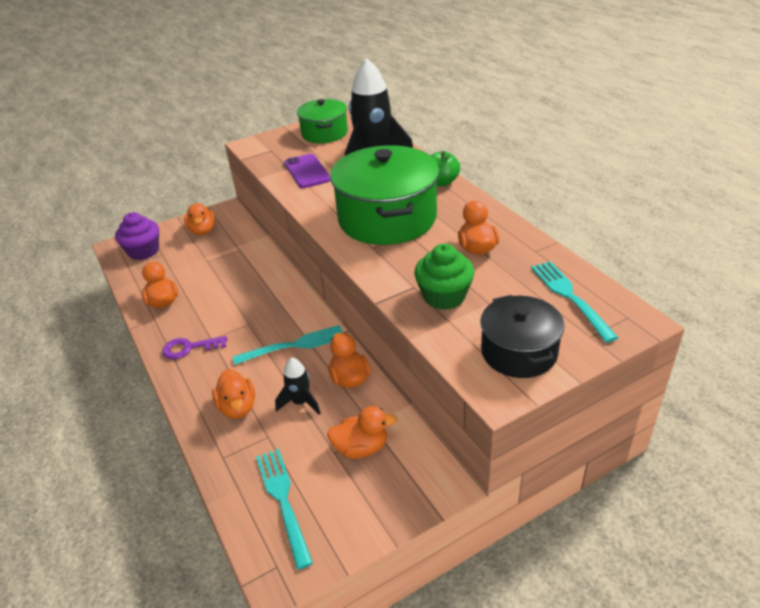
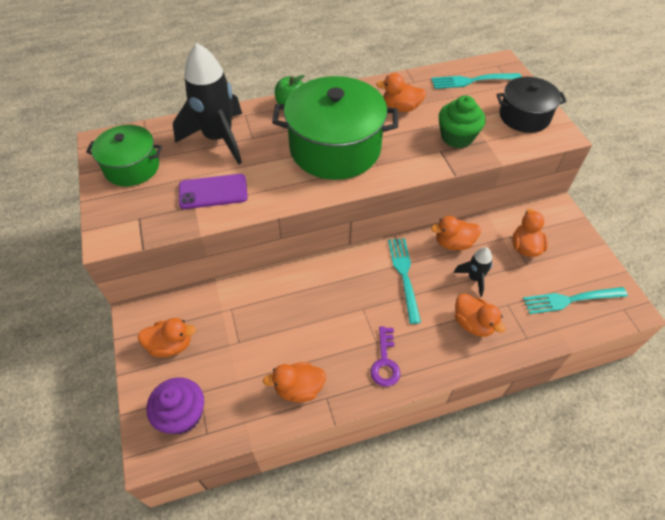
camera: 80 degrees left, 15 degrees up
orange duck [212,369,255,419] -> orange duck turned 60 degrees clockwise [455,294,506,337]

